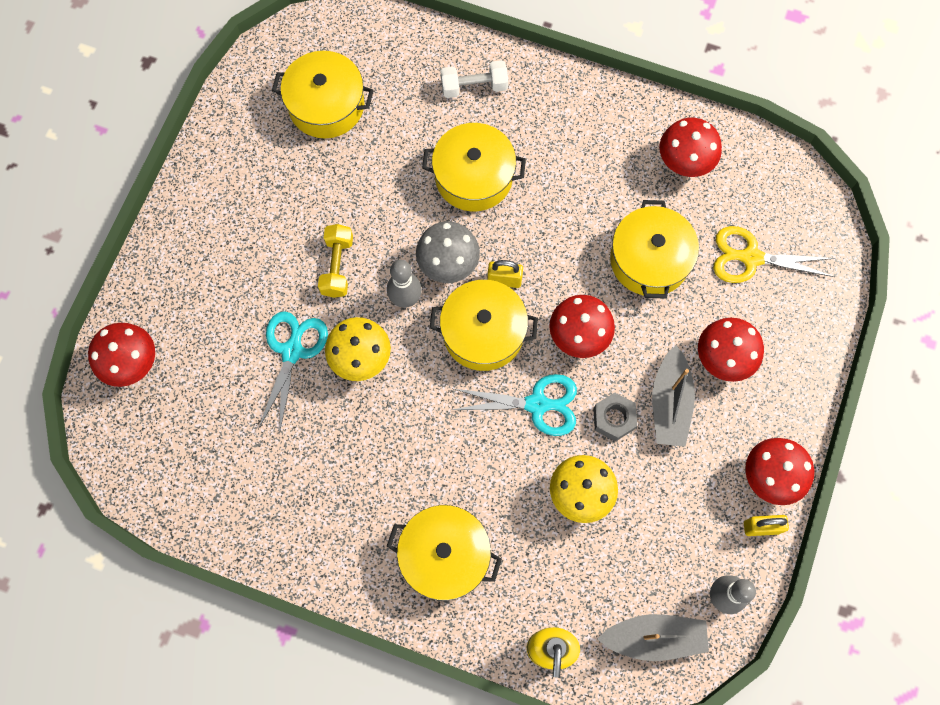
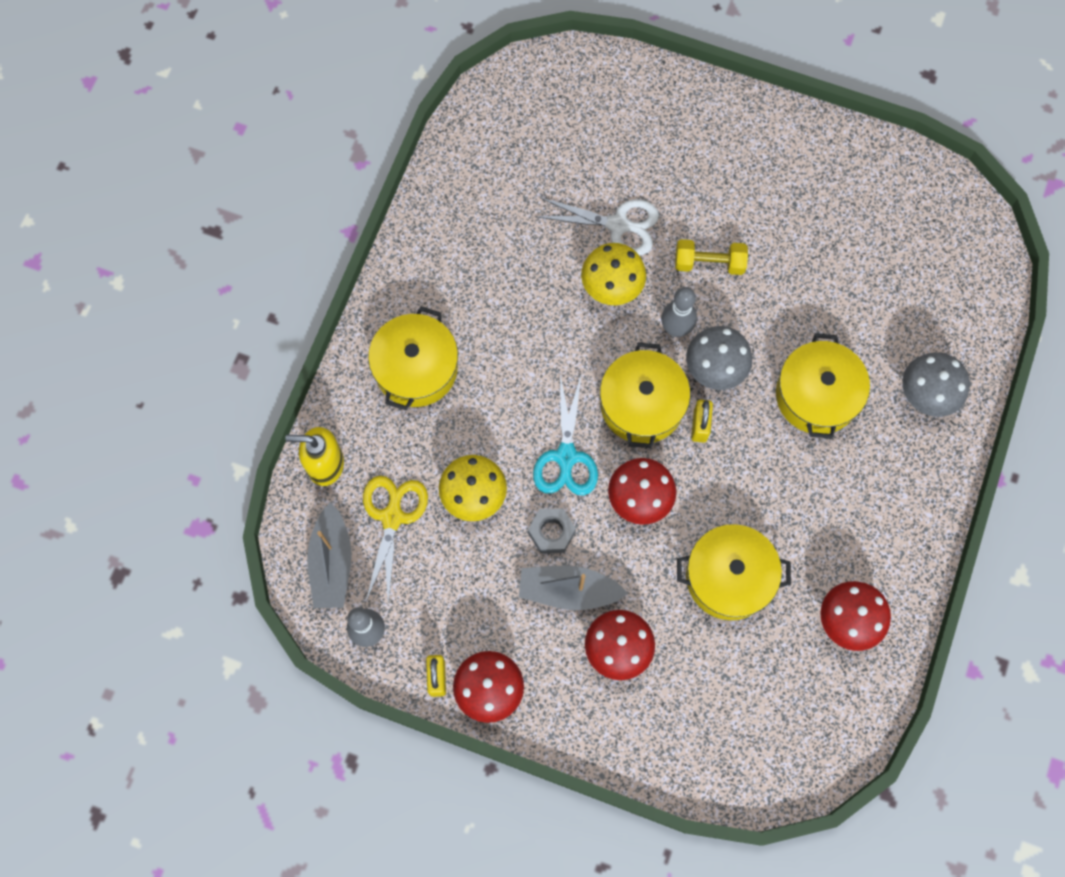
camera: 90 degrees right, 0 degrees up
red mushroom [88,323,155,387] -> none
turquoise scissors [258,311,328,435] -> white scissors [535,197,659,256]
yellow pot [272,51,374,138] -> none
white dumbbell [440,60,508,98] -> grey mushroom [902,352,970,417]
yellow scissors [713,226,835,283] -> yellow scissors moved to [363,476,428,605]

